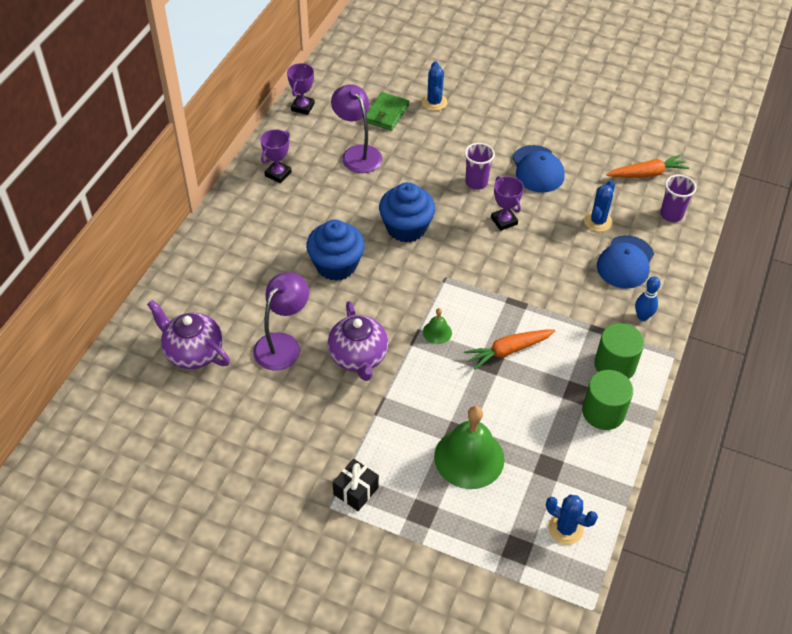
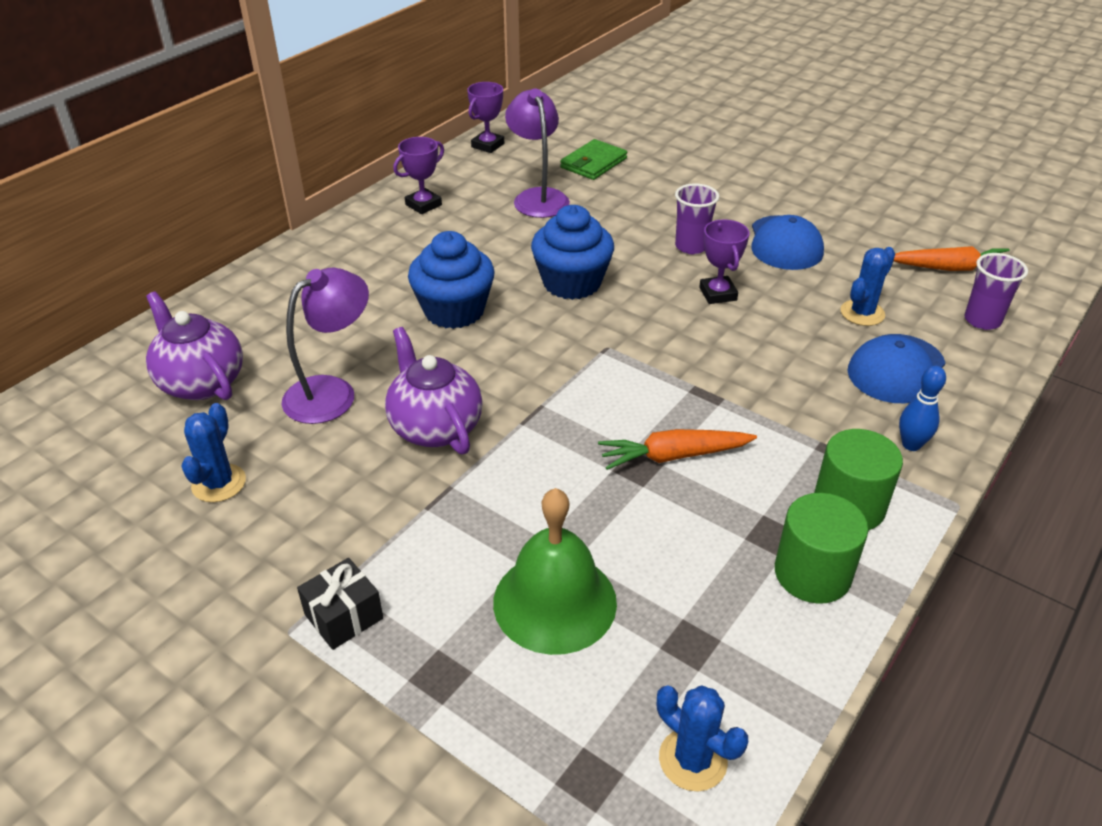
camera: 15 degrees right, 10 degrees down
purple teapot [328,301,388,381] -> purple teapot turned 150 degrees clockwise [385,327,483,455]
blue cactus [422,61,447,111] -> blue cactus moved to [181,403,246,502]
green bell [423,308,452,344] -> none

